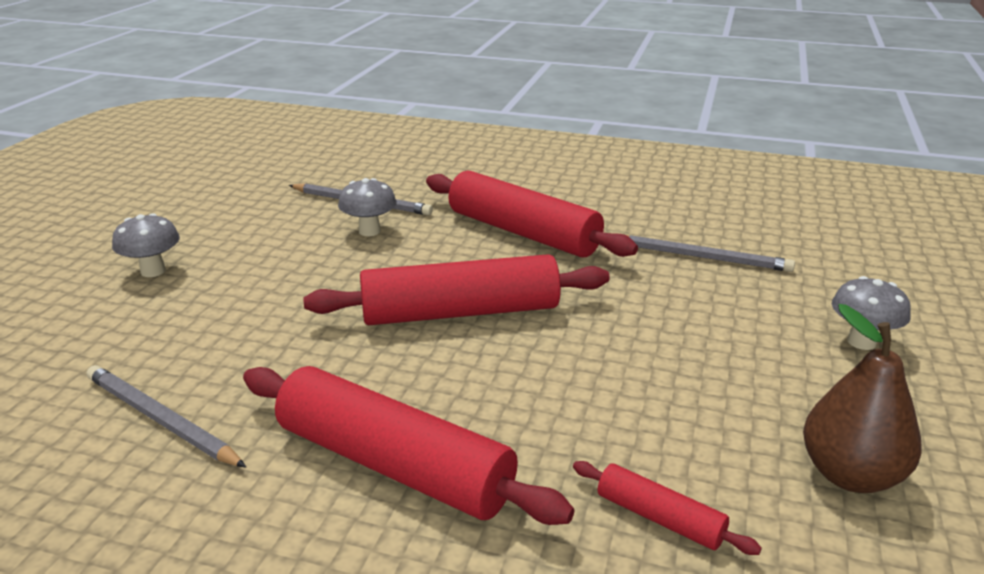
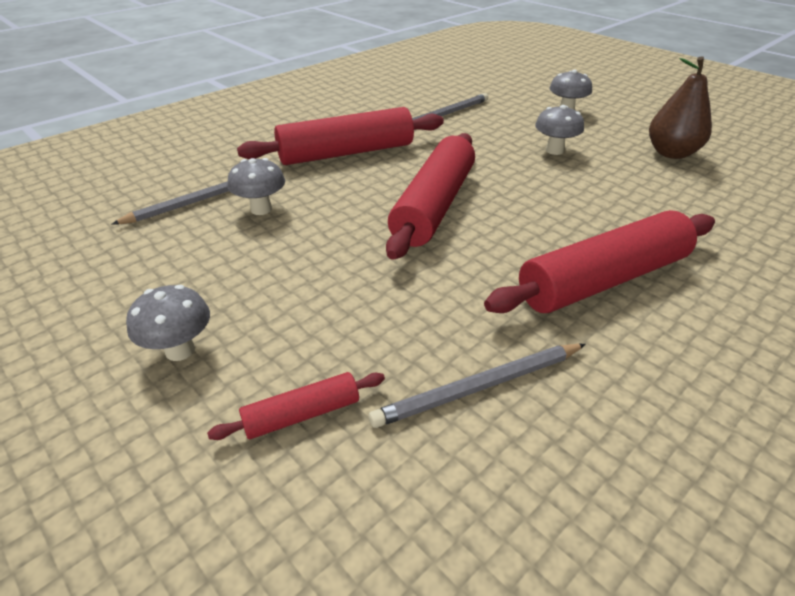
camera: 60 degrees left, 10 degrees up
red rolling pin [573,461,762,555] -> red rolling pin moved to [207,372,385,440]
none -> grey mushroom [535,105,584,155]

